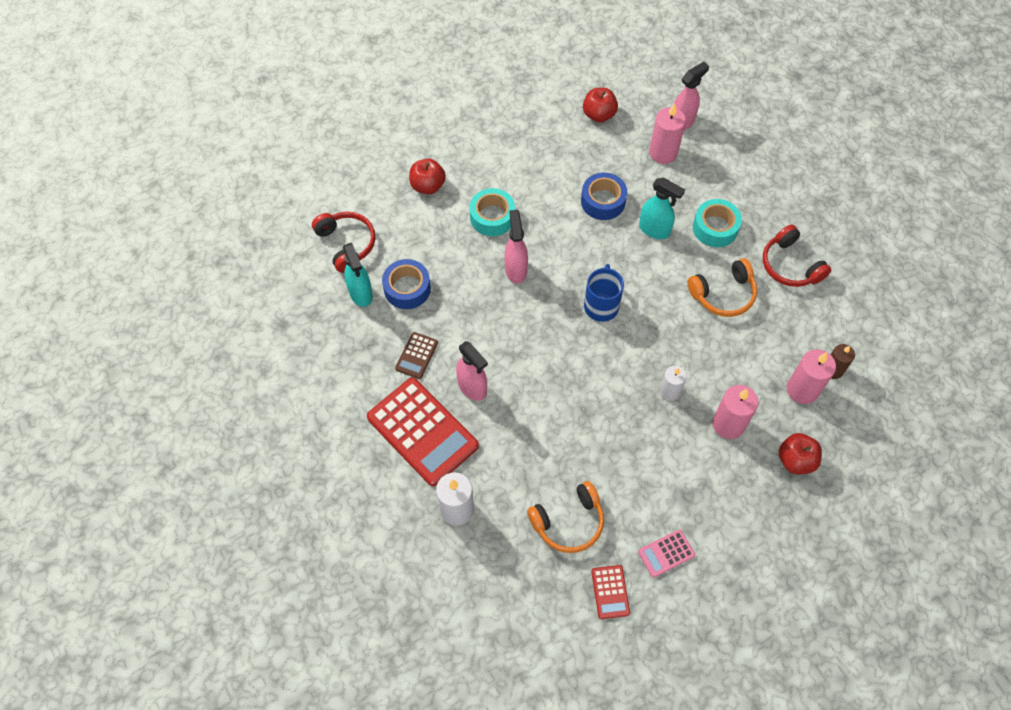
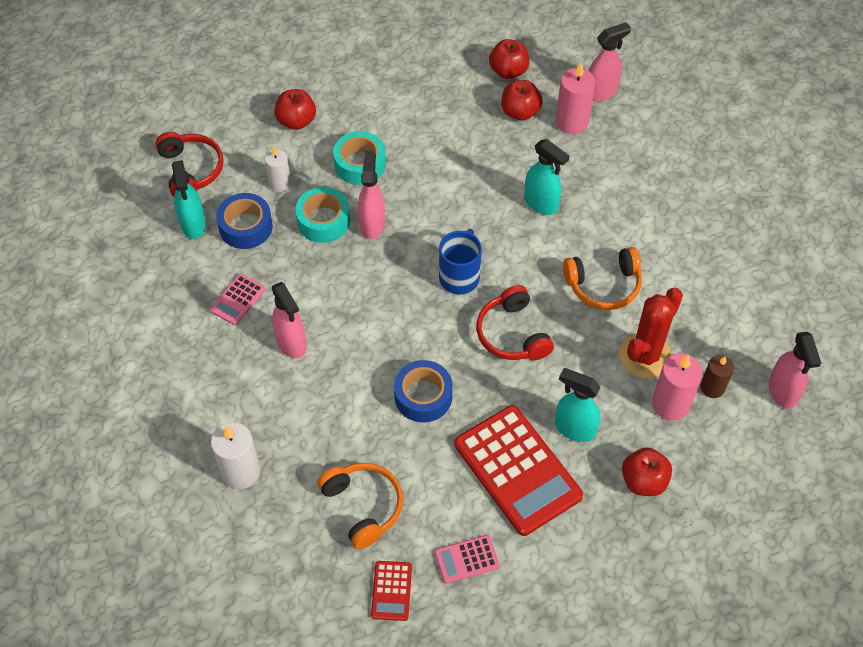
camera: 10 degrees right, 5 degrees down
red calculator [367,378,479,486] -> red calculator moved to [454,405,583,536]
brown calculator [395,332,438,379] -> pink calculator [210,274,265,325]
orange headphones [527,481,604,553] -> orange headphones turned 105 degrees counterclockwise [317,463,403,549]
blue tape [581,173,627,220] -> blue tape moved to [394,360,453,422]
white candle [660,366,687,401] -> white candle moved to [264,147,291,192]
turquoise tape [693,199,742,247] -> turquoise tape moved to [295,187,350,243]
pink candle [712,385,759,439] -> turquoise spray bottle [555,368,600,442]
red headphones [763,225,831,287] -> red headphones moved to [476,285,554,360]
none -> red apple [501,80,543,121]
none -> red cactus [619,288,683,378]
none -> pink spray bottle [769,332,821,409]

